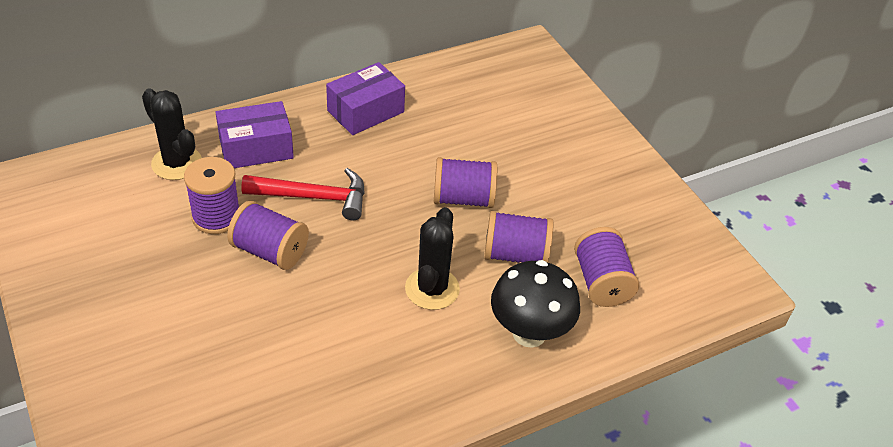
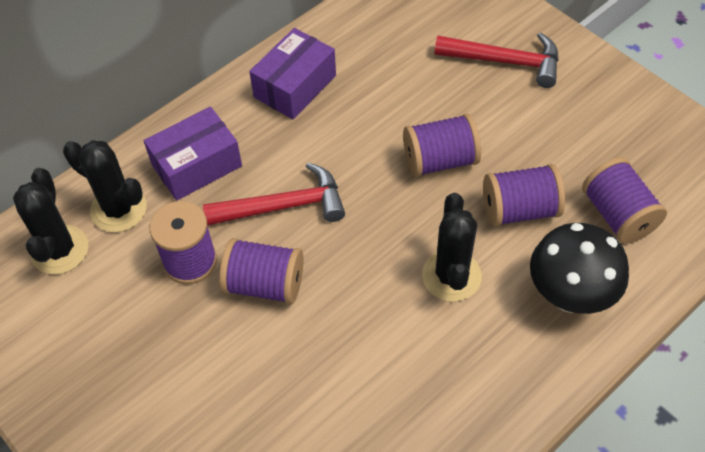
camera: 10 degrees left, 10 degrees up
none -> black cactus [13,168,88,274]
none -> red hammer [435,32,559,88]

